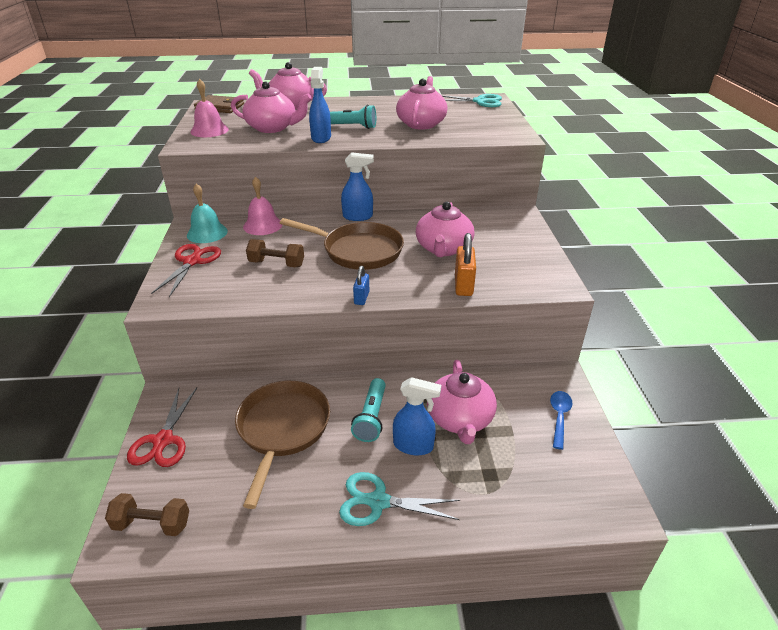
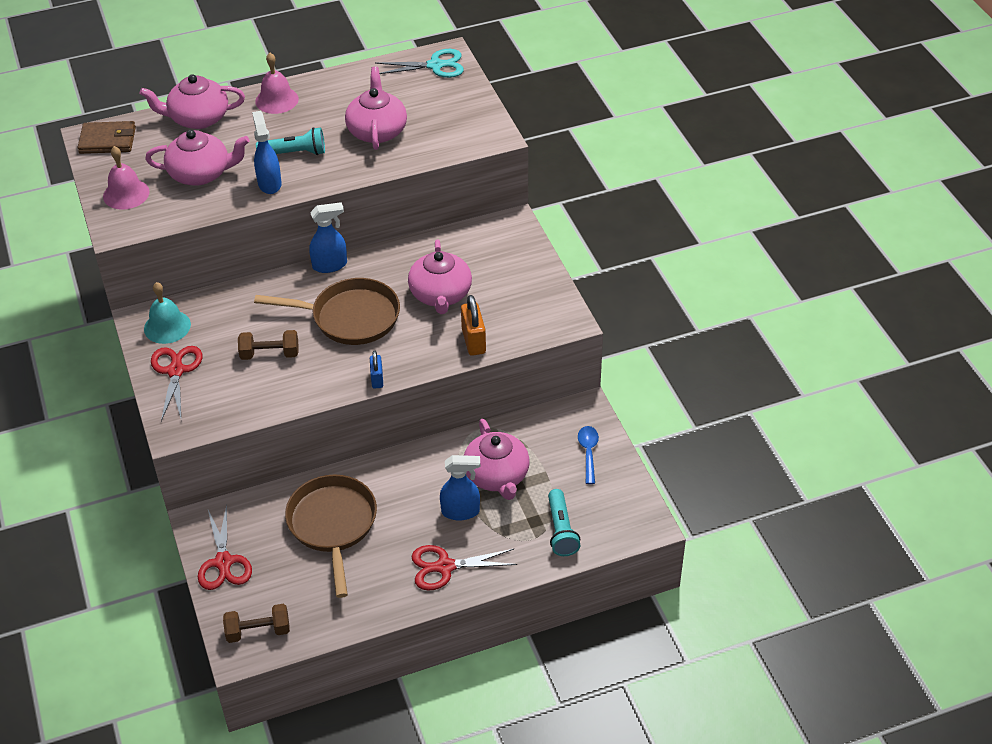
camera: 15 degrees left, 10 degrees up
pink bell [243,176,283,235] -> pink bell moved to [255,53,299,114]
turquoise scissors [339,472,460,526] -> red scissors [412,545,517,591]
turquoise flashlight [351,378,386,442] -> turquoise flashlight moved to [548,489,581,556]

